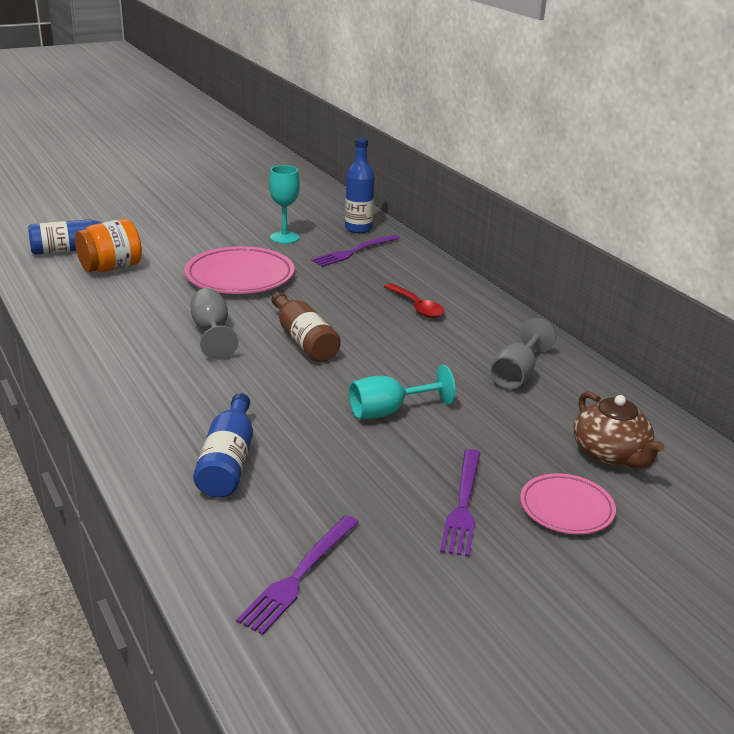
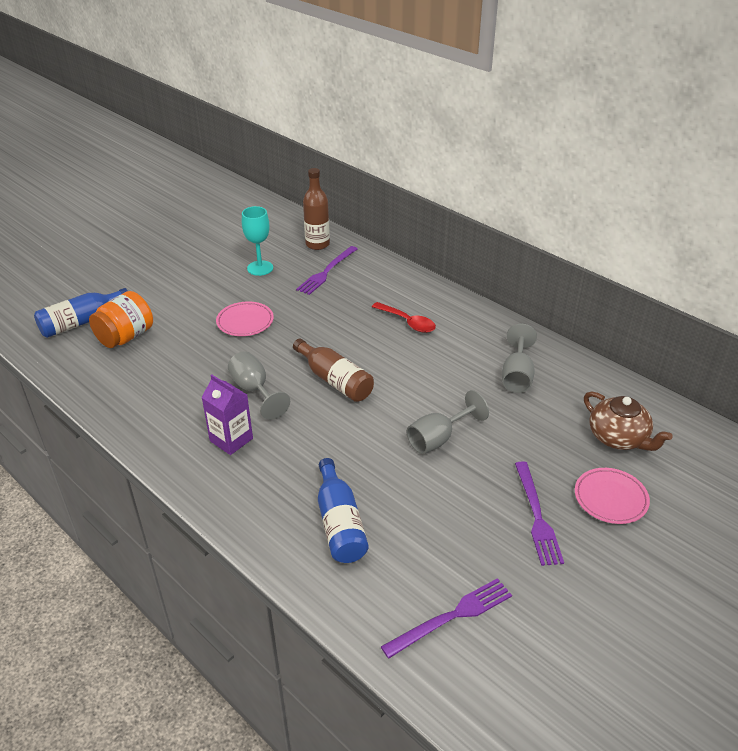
camera: 15 degrees left, 10 degrees up
pink plate [184,246,295,294] -> pink plate [216,301,274,336], size x0.59
purple fork [236,515,359,635] -> purple fork turned 135 degrees counterclockwise [381,578,512,659]
blue bottle [345,137,375,233] -> brown bottle [303,168,330,250]
turquoise goblet [349,365,456,419] -> grey goblet [407,390,489,454]
none -> purple carton [201,375,253,455]

